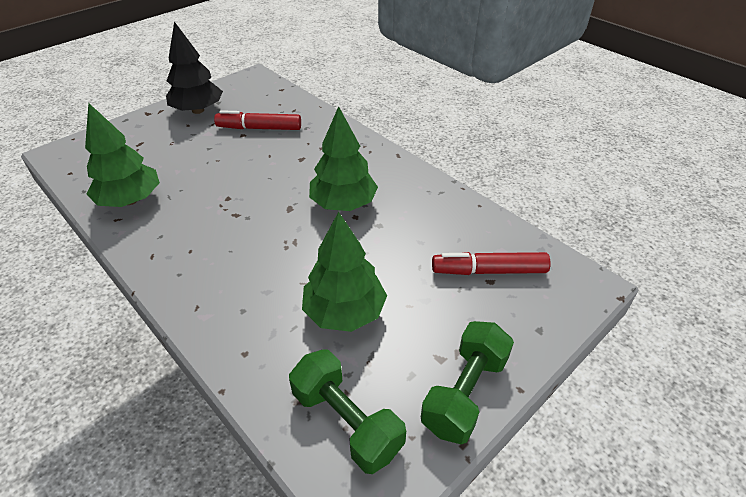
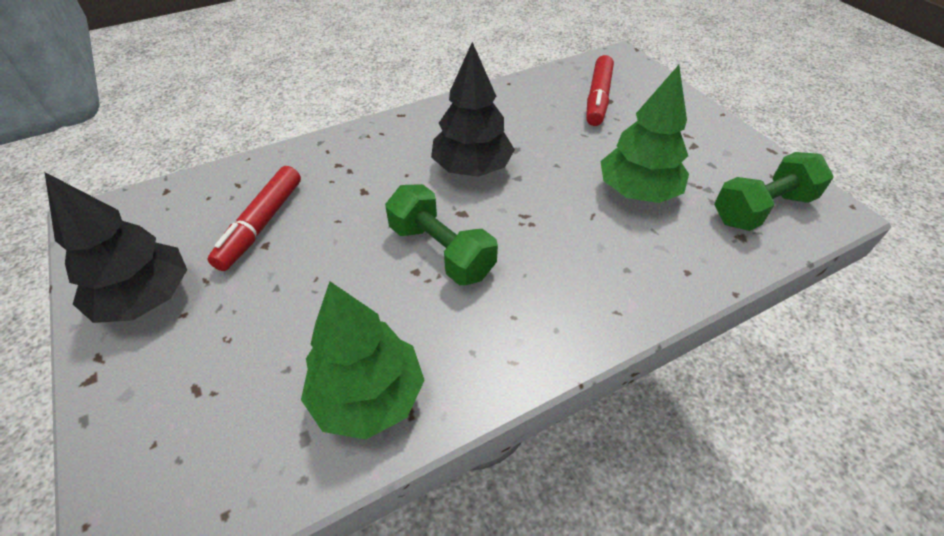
camera: 75 degrees left, 5 degrees up
green tree [309,106,378,211] -> black tree [431,42,515,177]
green dumbbell [421,321,514,445] -> green dumbbell moved to [385,184,498,285]

